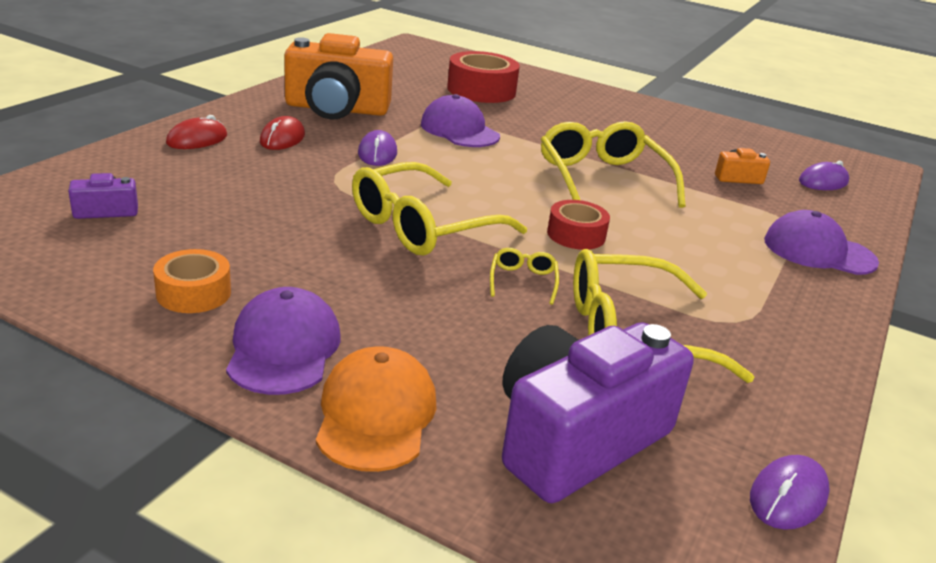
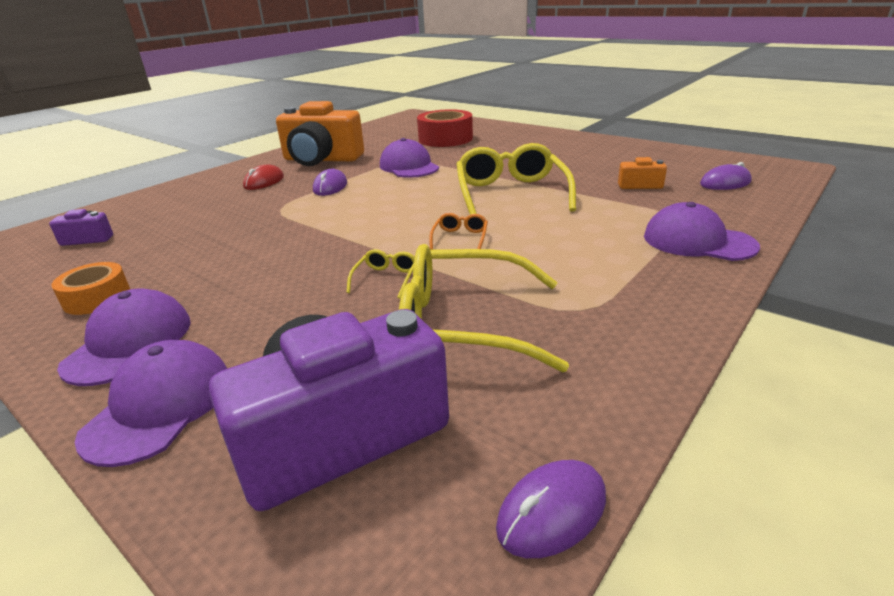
camera: 15 degrees right, 0 degrees up
red mouse [166,115,227,149] -> none
orange cap [316,346,437,472] -> purple cap [75,340,227,467]
yellow glasses [352,162,527,255] -> none
red tape [547,200,610,250] -> orange glasses [429,213,488,250]

